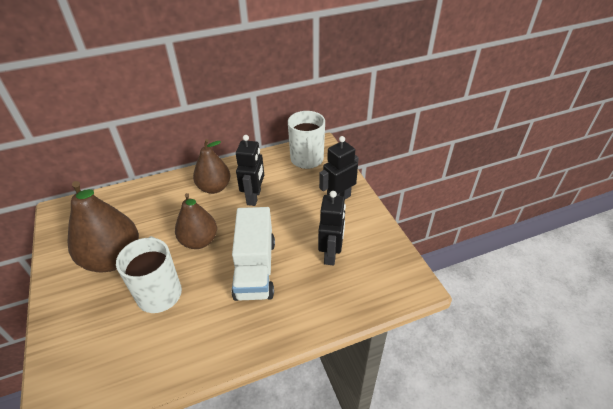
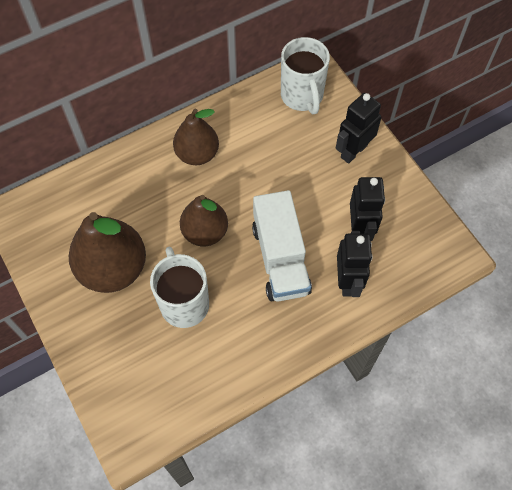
camera: 10 degrees left, 20 degrees up
black robot [236,135,264,206] -> black robot moved to [337,231,373,297]

